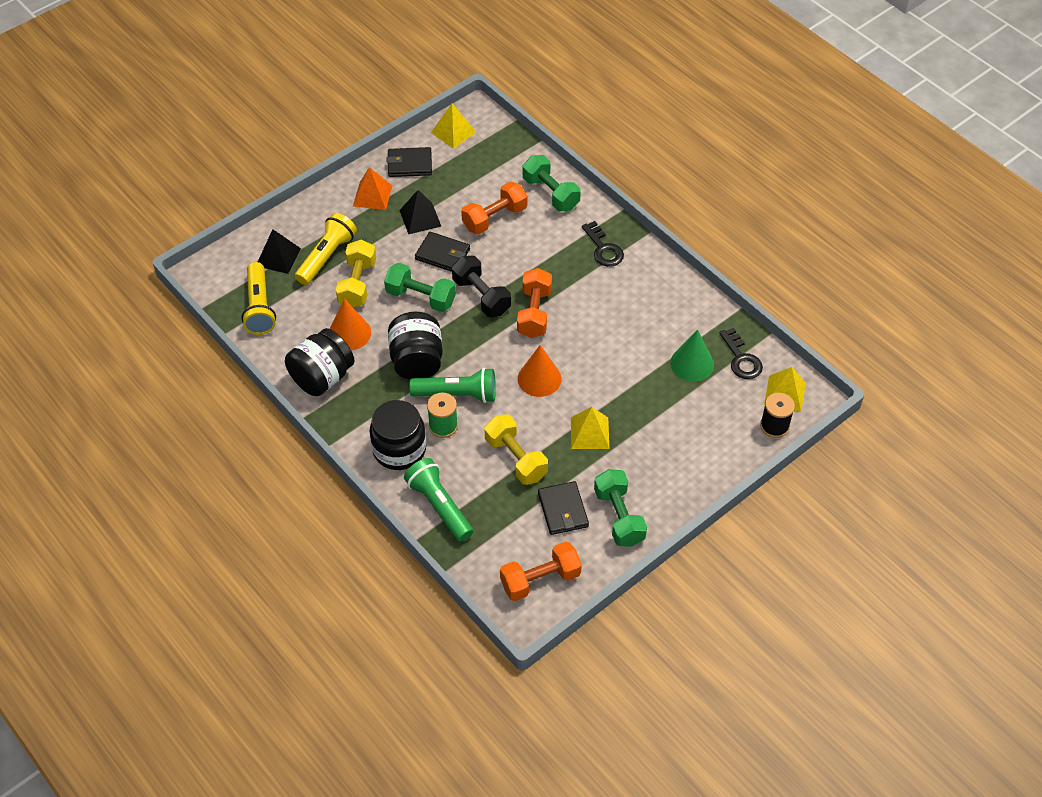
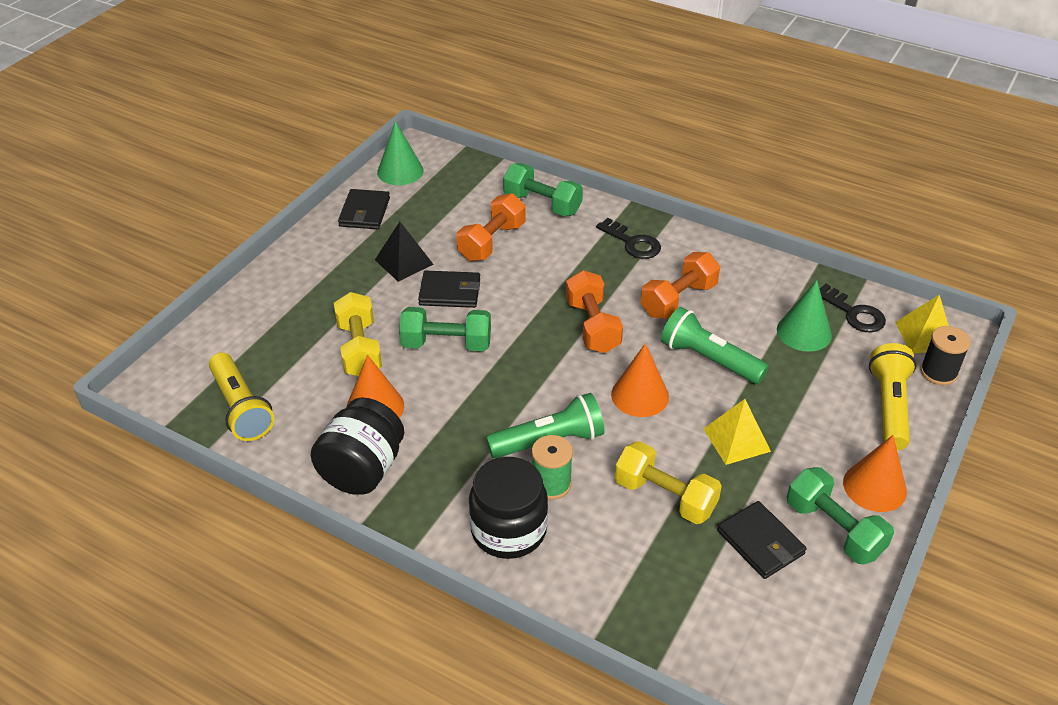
camera: 20 degrees left, 10 degrees down
black pyramid [258,229,301,274] -> none
yellow flashlight [295,213,357,285] -> yellow flashlight moved to [869,343,917,450]
orange pyramid [353,167,393,210] -> none
black wallet [387,147,432,177] -> black wallet turned 60 degrees counterclockwise [338,189,390,229]
black jar [388,312,443,380] -> none
green flashlight [404,458,473,542] -> green flashlight moved to [661,307,769,384]
yellow pyramid [431,104,476,149] -> green cone [377,121,424,185]
black dumbbell [452,256,511,317] -> none
orange dumbbell [500,541,582,601] -> orange dumbbell moved to [641,252,720,319]
none -> orange cone [843,435,907,512]

